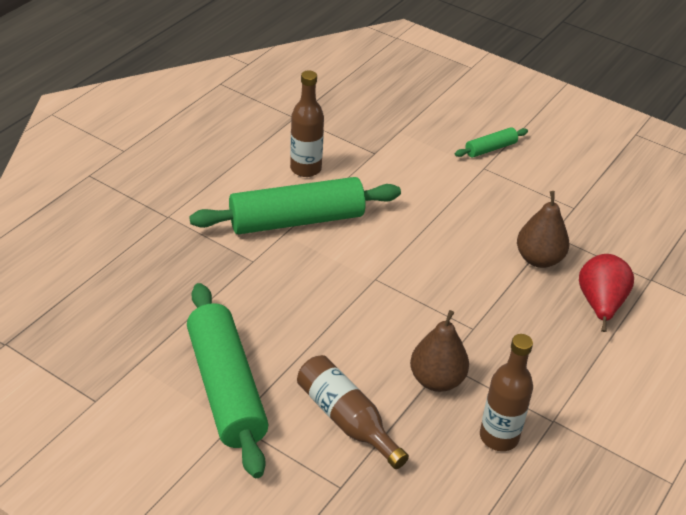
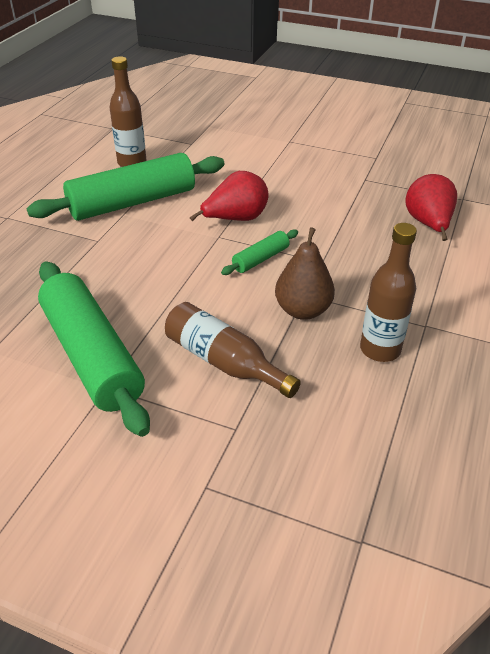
camera: 10 degrees left, 0 degrees up
green rolling pin [455,127,528,158] -> green rolling pin moved to [221,229,298,275]
brown pear [517,191,569,268] -> none
none -> red pear [190,171,269,221]

